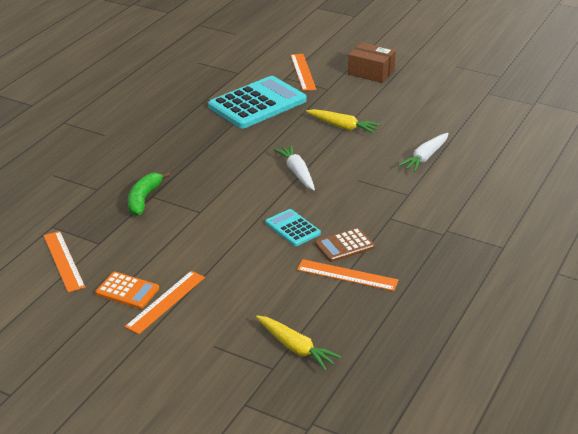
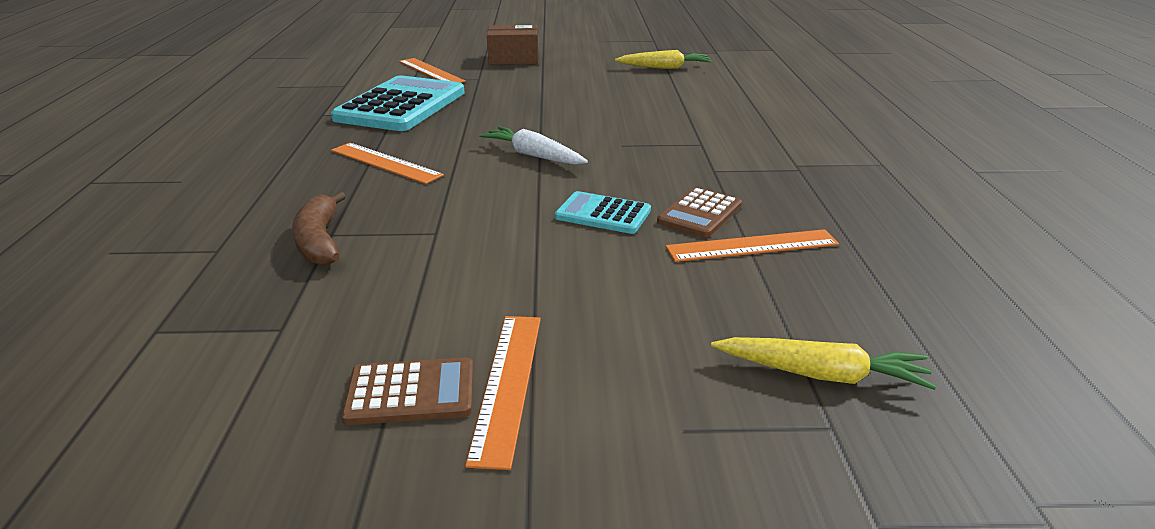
camera: 30 degrees left, 5 degrees down
orange ruler [44,231,85,292] -> orange ruler moved to [331,143,444,184]
orange calculator [95,272,159,309] -> brown calculator [341,357,473,425]
green banana [128,171,170,216] -> brown banana [292,191,346,266]
yellow carrot [306,109,380,134] -> yellow carrot moved to [615,50,712,69]
white carrot [398,133,449,172] -> none

